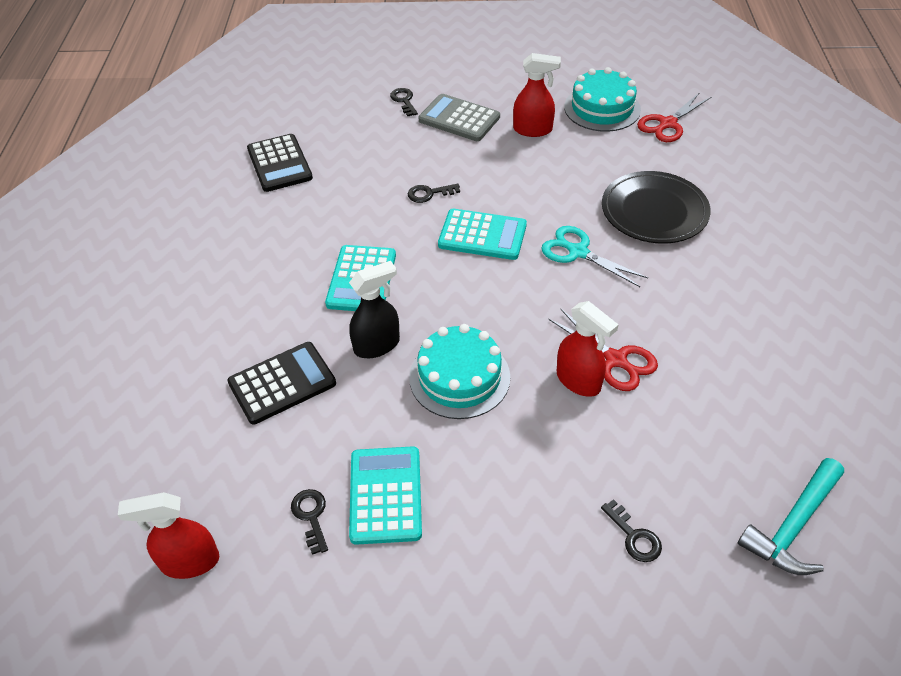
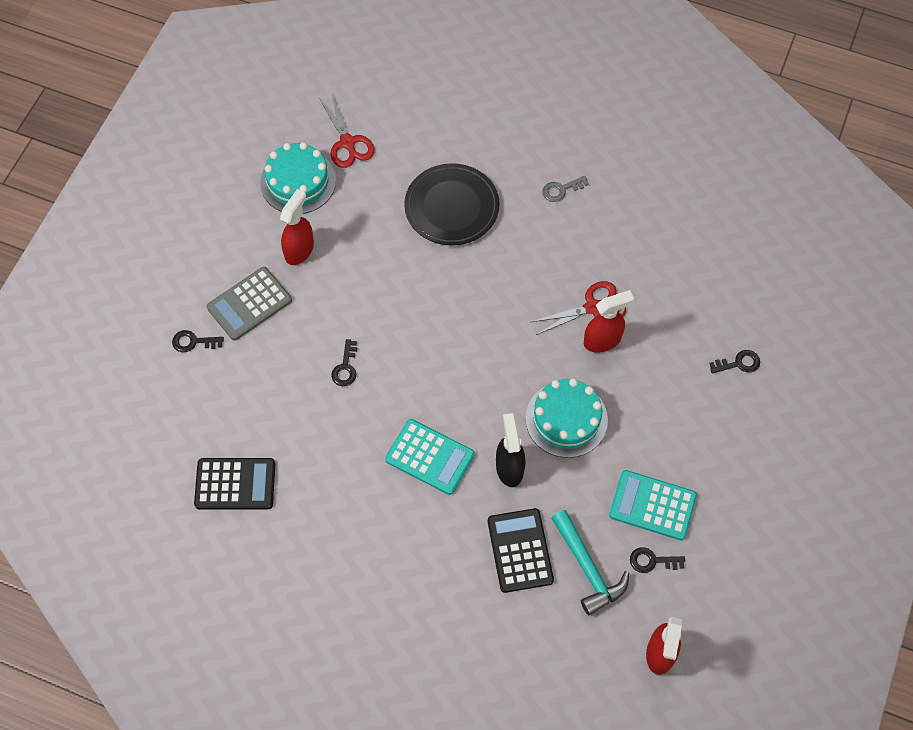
camera: 70 degrees left, 15 degrees up
turquoise calculator [438,209,527,260] -> none
turquoise scissors [541,226,648,287] -> none
turquoise hammer [737,458,844,575] -> turquoise hammer moved to [551,510,629,615]
none -> grey key [542,176,589,202]

